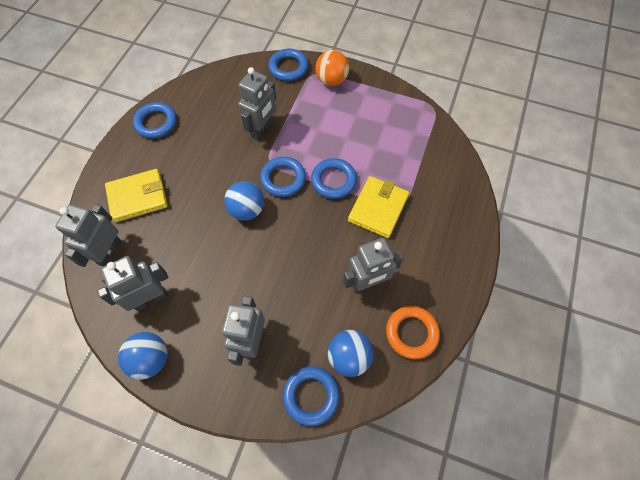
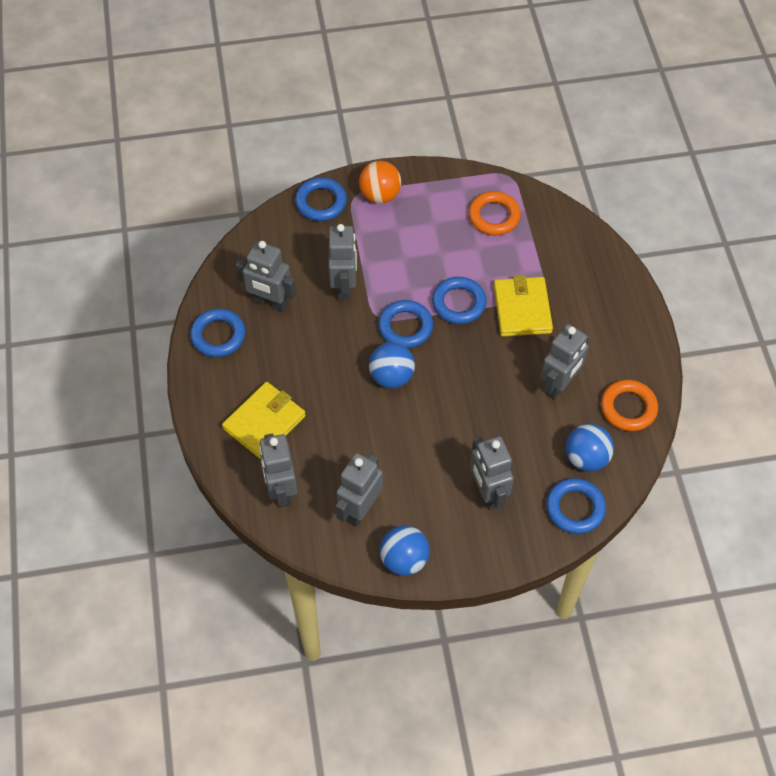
camera: 30 degrees left, 5 degrees down
none -> grey robot [236,241,296,312]
none -> orange ring [468,191,521,236]

